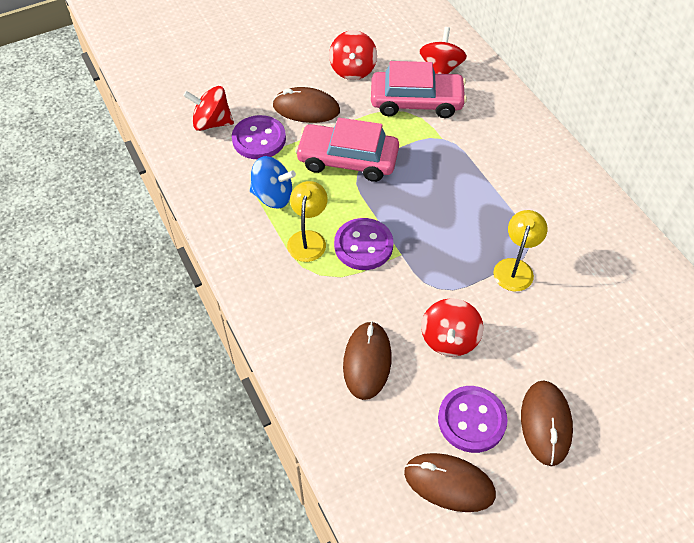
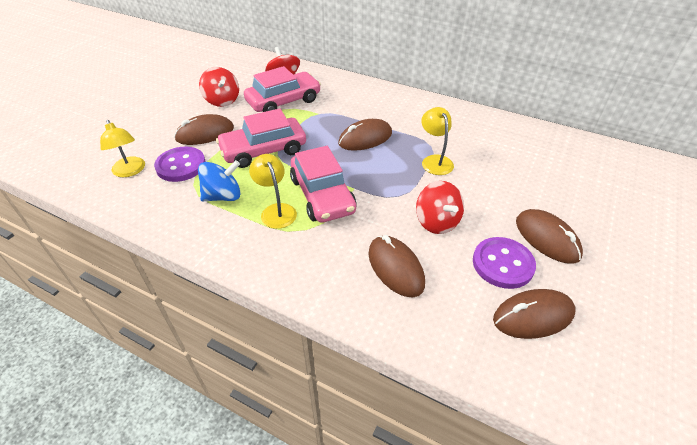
camera: 35 degrees left, 10 degrees down
red spinning top [183,86,234,131] -> yellow lamp [100,120,145,177]
purple button [334,218,393,270] -> pink car [290,146,356,223]
none -> brown mouse [338,119,392,151]

